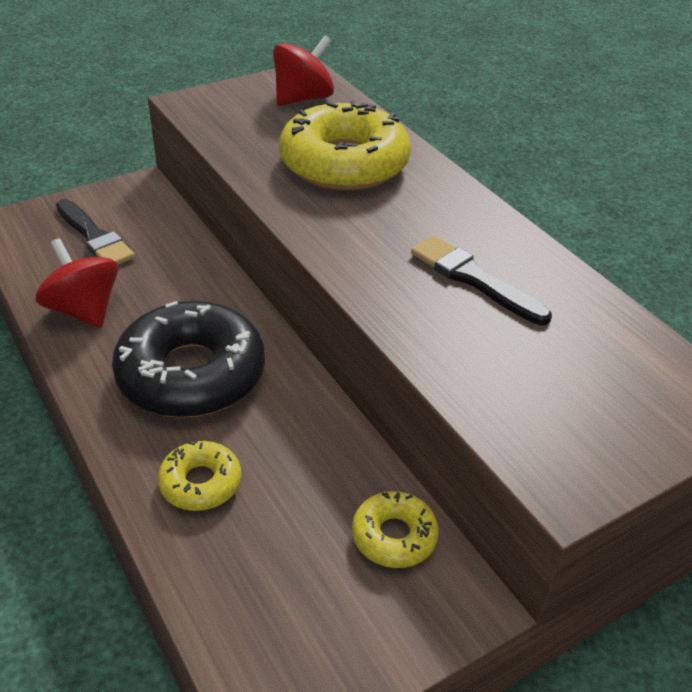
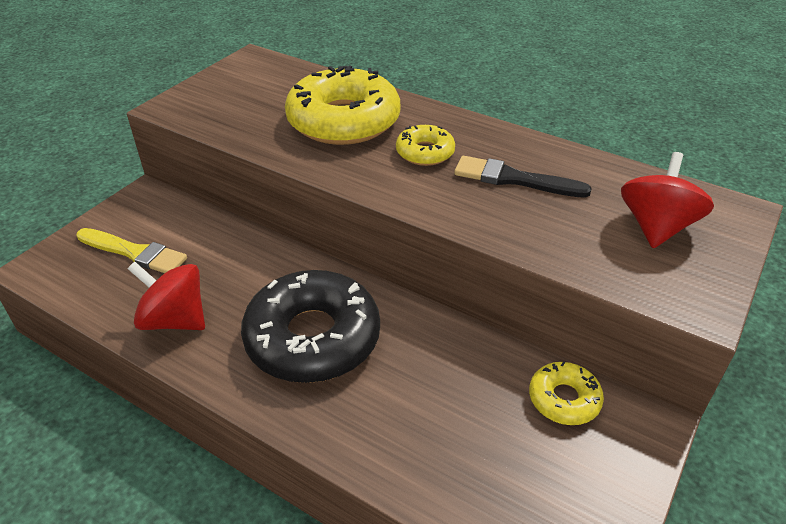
camera: 25 degrees left, 0 degrees up
black brush [56,199,135,265] -> yellow brush [76,228,187,273]
yellow donut [158,439,241,511] -> yellow donut moved to [396,125,455,166]
red spinning top [273,36,334,106] -> red spinning top moved to [621,152,714,248]

